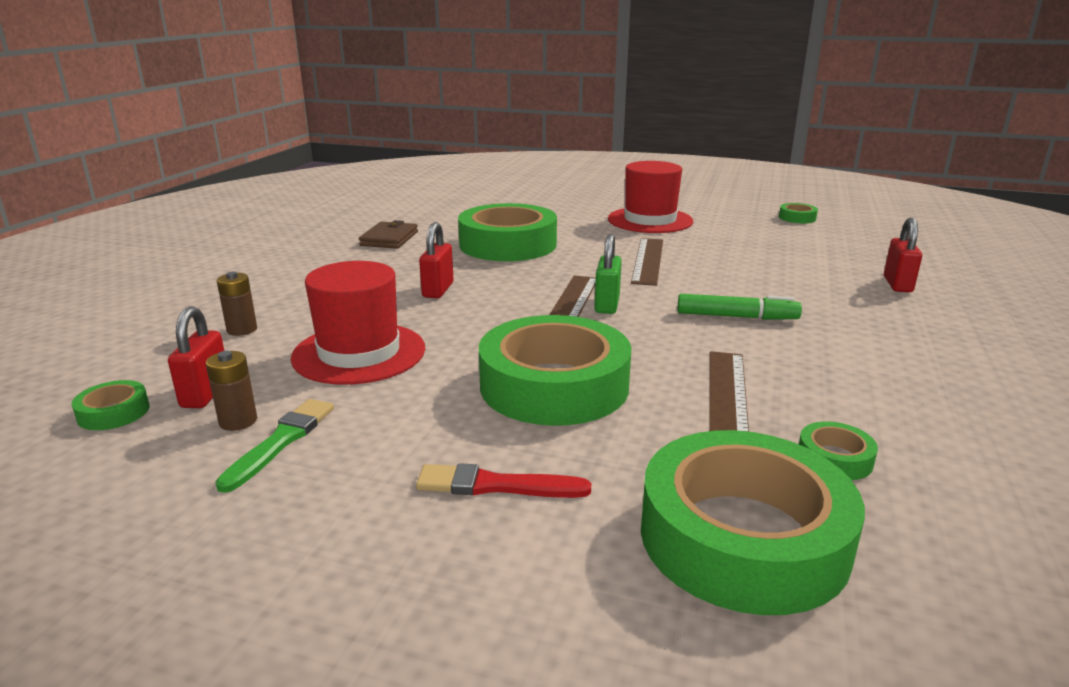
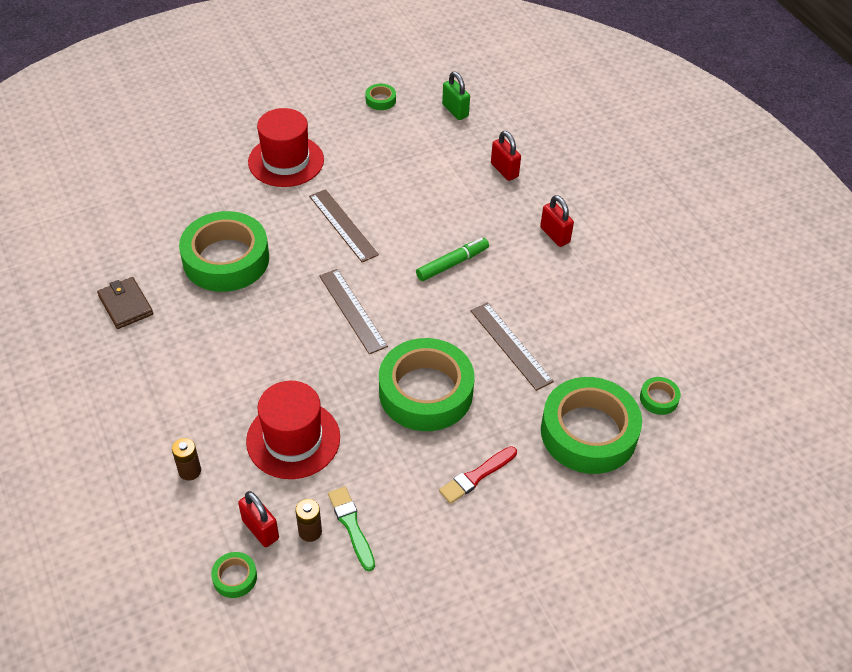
camera: 45 degrees left, 25 degrees up
red padlock [419,222,454,298] -> red padlock moved to [540,195,574,247]
green padlock [594,234,622,314] -> green padlock moved to [442,71,470,120]
green tape [799,421,878,480] -> green tape moved to [640,377,681,415]

